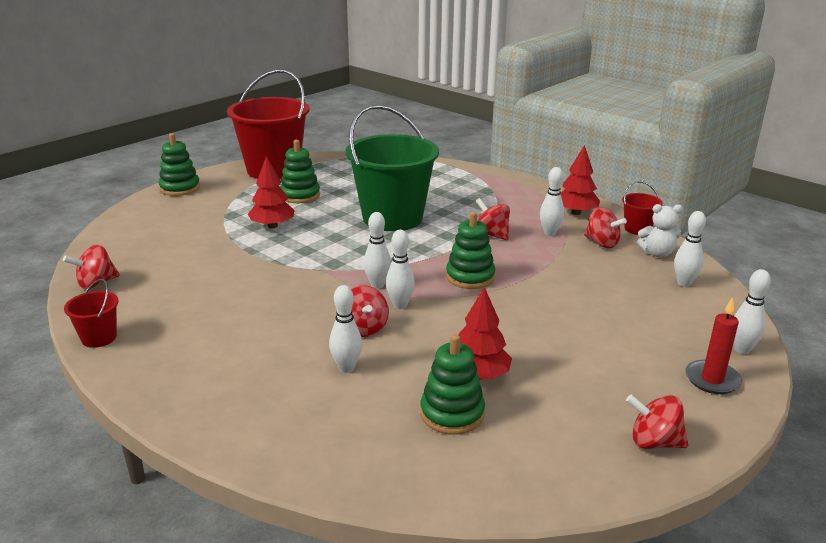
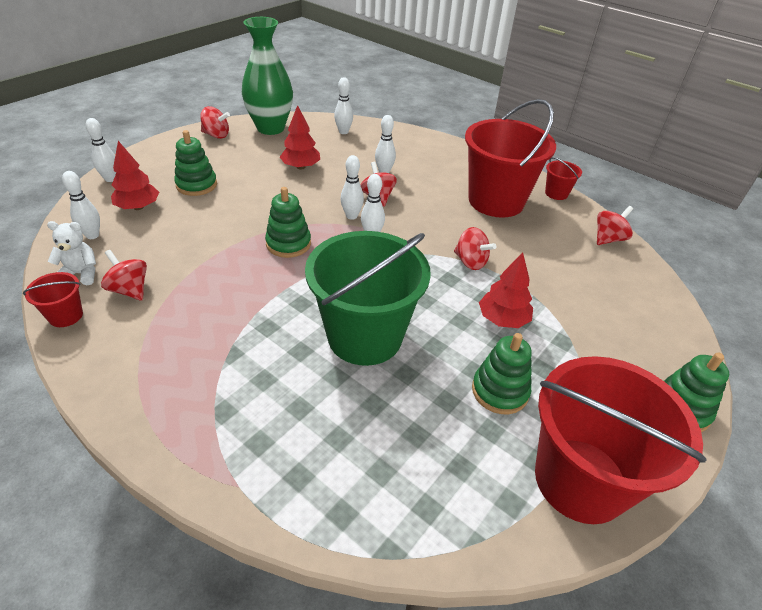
camera: 175 degrees right, 15 degrees up
green stacking toy [420,334,485,435] -> green stacking toy moved to [174,130,217,196]
red spinning top [476,198,510,240] -> red spinning top moved to [454,227,496,270]
white bowling pin [540,167,564,236] -> white bowling pin moved to [334,77,353,134]
red tree [561,145,600,215] -> red tree moved to [111,141,159,210]
red candle [686,297,742,394] -> none
none -> green vase [242,17,293,135]
none -> red bucket [465,99,556,218]

